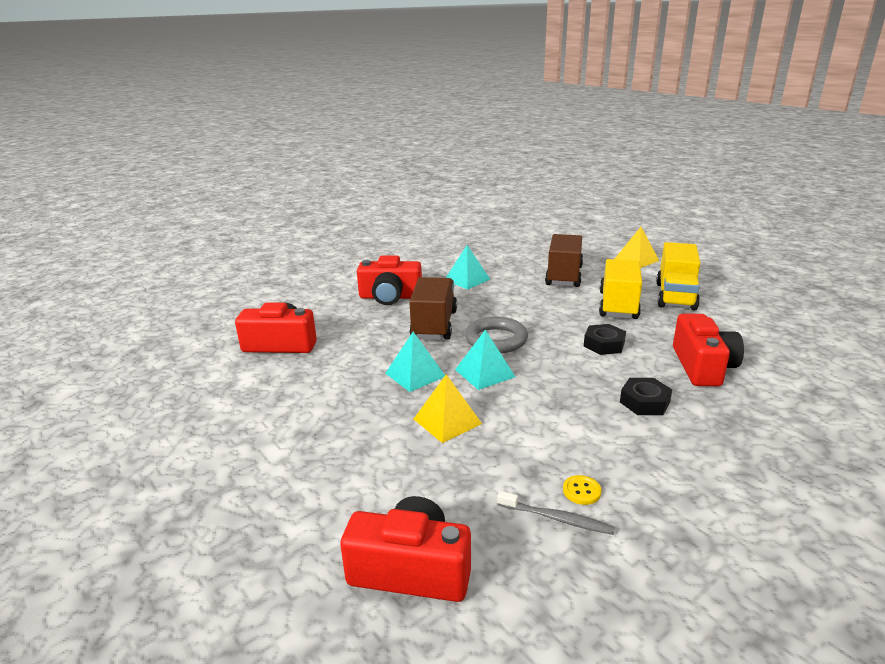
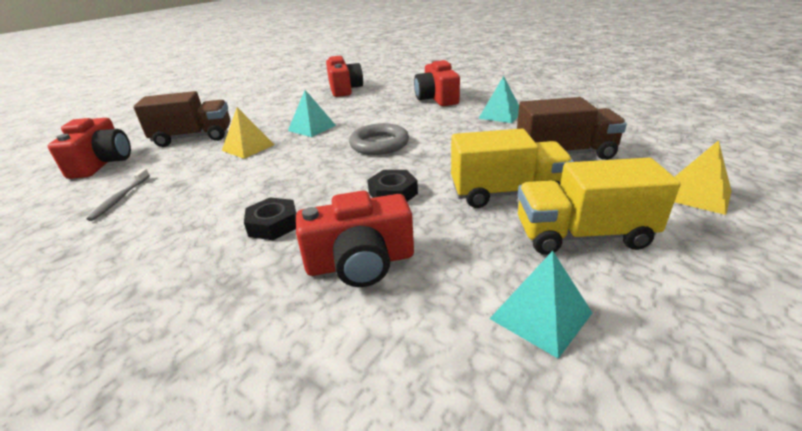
camera: 75 degrees right, 5 degrees up
brown truck [409,277,457,340] -> brown truck moved to [133,91,230,147]
turquoise pyramid [455,330,515,390] -> turquoise pyramid moved to [490,251,592,359]
yellow button [563,475,601,505] -> none

